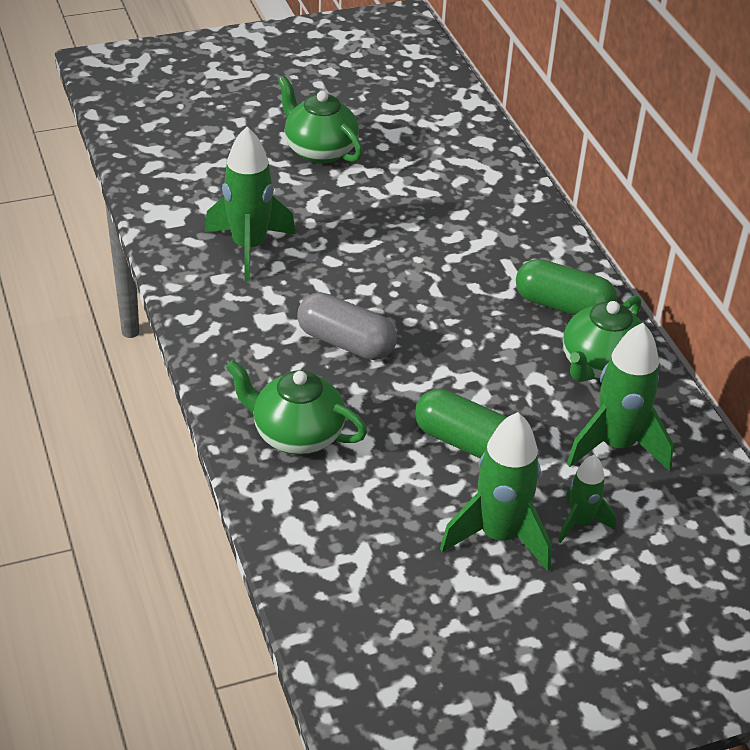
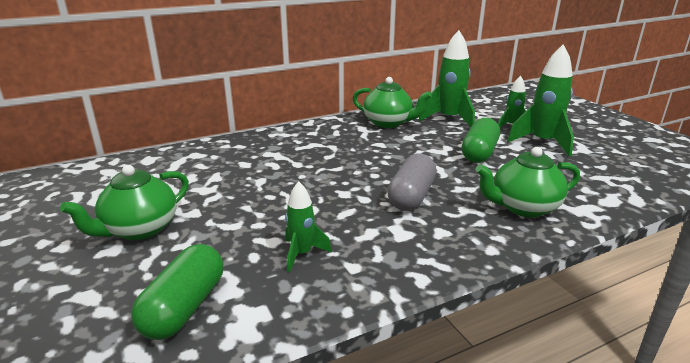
camera: 95 degrees left, 15 degrees down
green rocket [205,127,296,282] -> green rocket [285,181,332,272], size x0.57
green teapot [226,360,367,455] -> green teapot turned 60 degrees clockwise [475,147,580,218]
green capsule [516,259,617,315] -> green capsule moved to [131,244,223,340]

